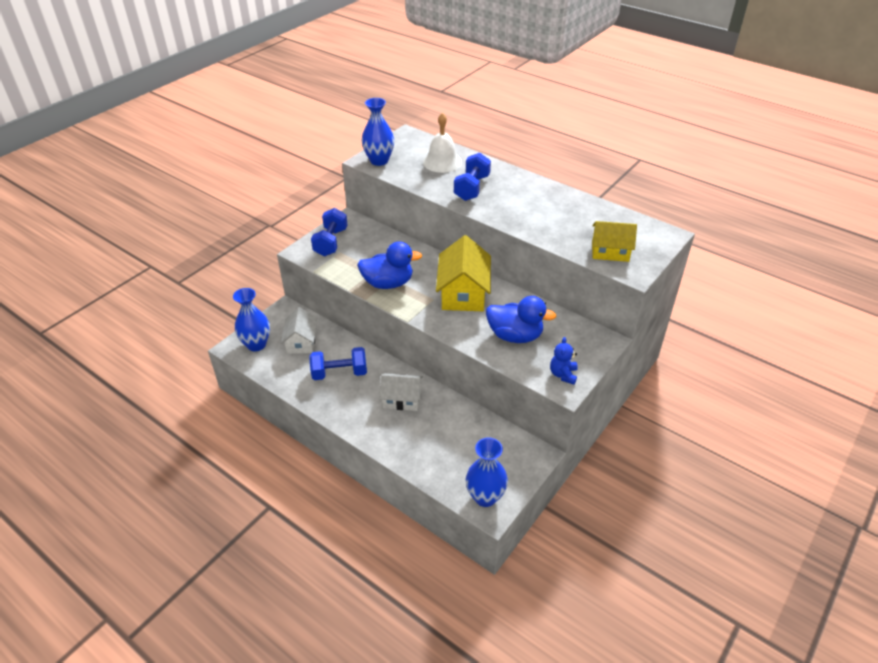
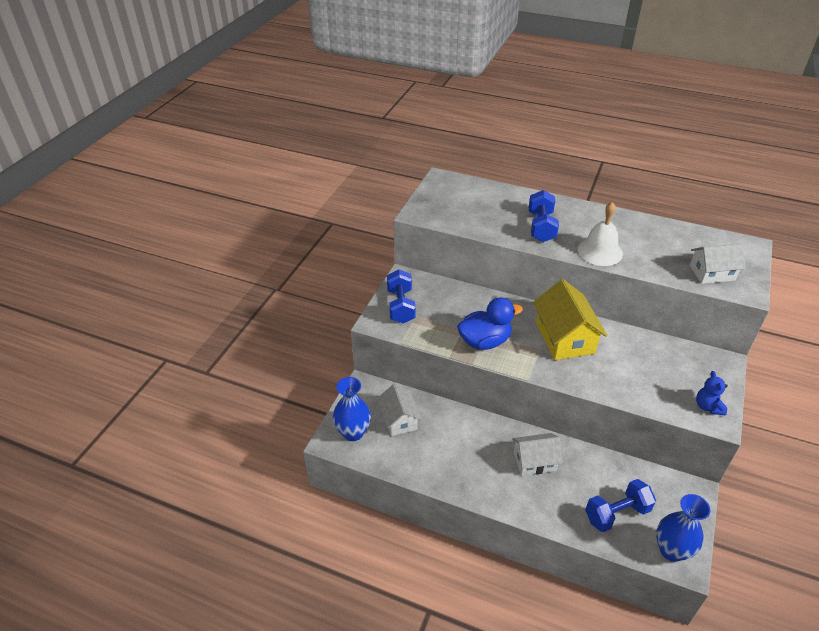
camera: 15 degrees left, 0 degrees up
blue dumbbell [309,347,367,380] -> blue dumbbell moved to [585,479,656,532]
blue vase [362,98,394,166] -> none
white bell [423,113,462,173] -> white bell moved to [578,202,623,266]
blue duck [486,296,556,343] -> none
yellow house [592,221,637,262] -> white house [690,243,745,284]

